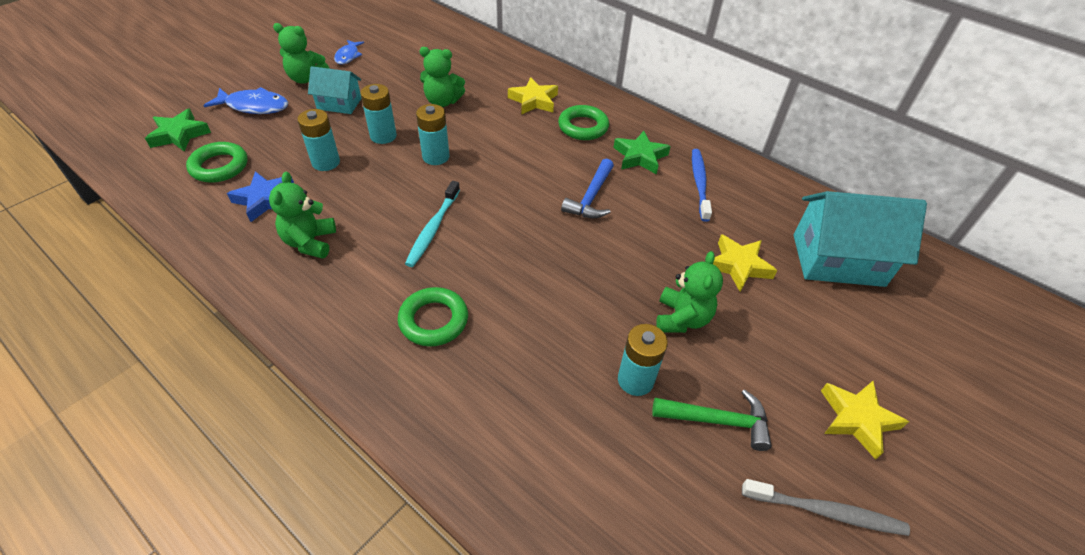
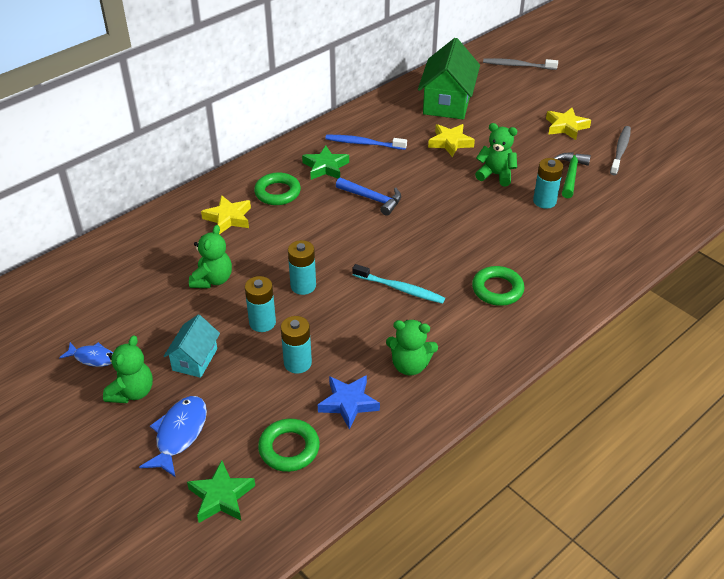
camera: 80 degrees left, 5 degrees down
turquoise house [794,191,927,287] -> green house [418,38,480,119]
none -> grey toothbrush [483,58,558,70]

